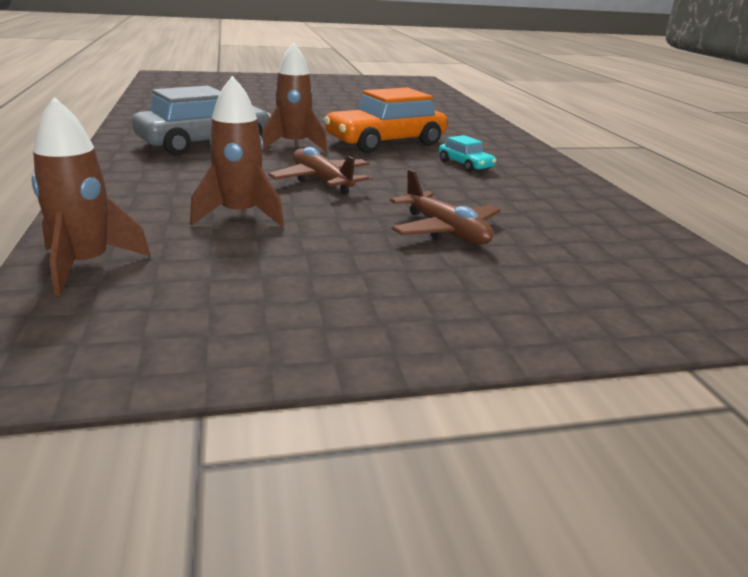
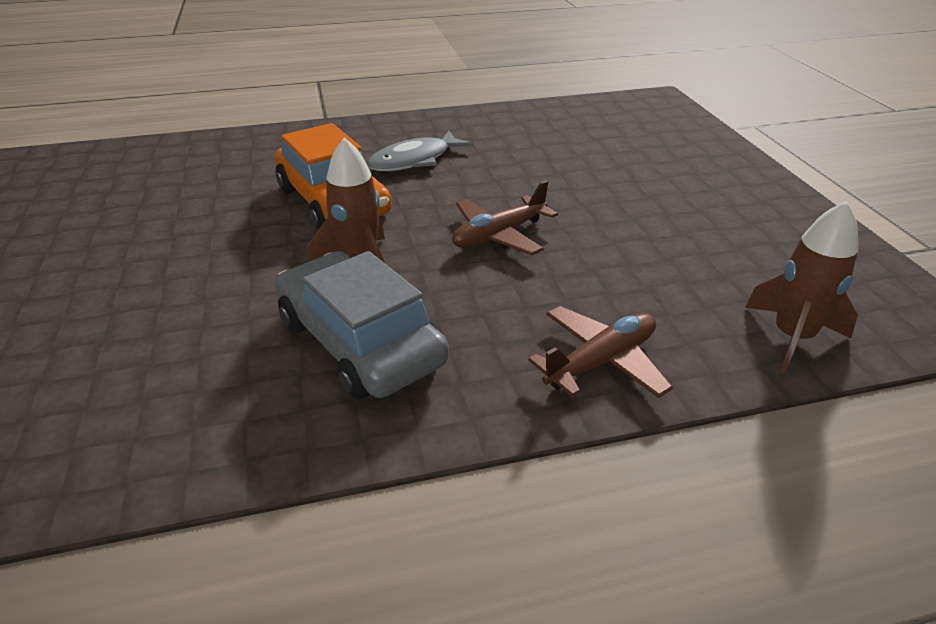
camera: 90 degrees left, 10 degrees up
brown rocket [190,76,284,227] -> none
brown plane [390,169,500,245] -> brown plane moved to [528,306,673,398]
turquoise car [439,135,496,172] -> grey fish [367,131,473,171]

